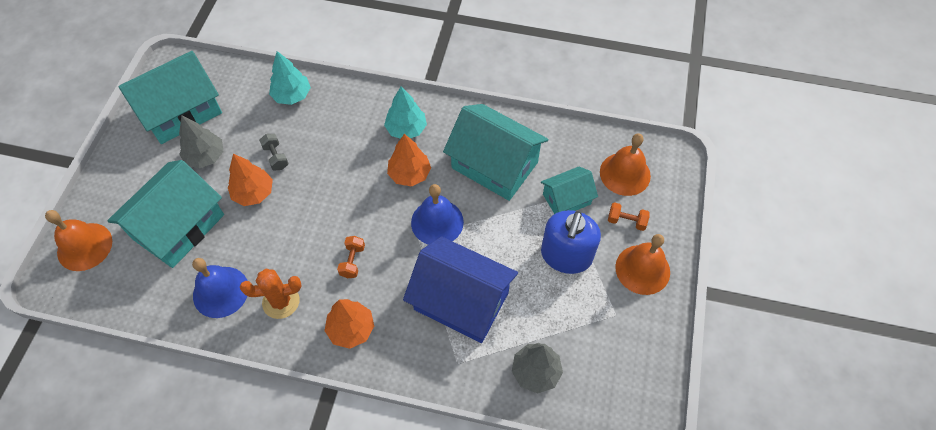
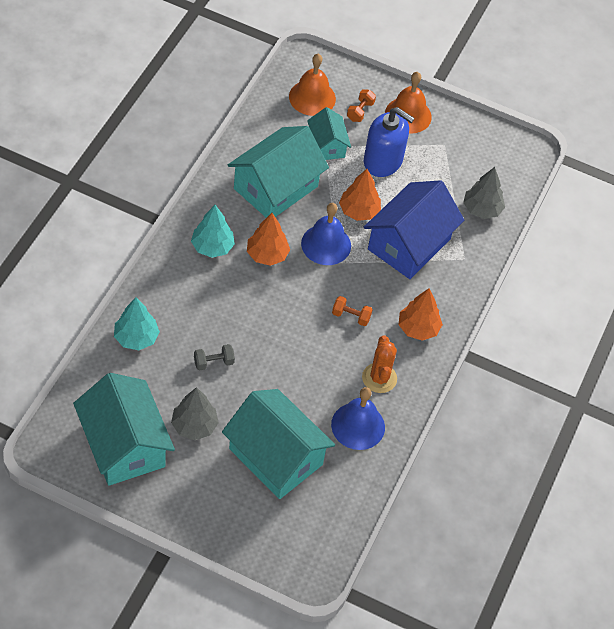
camera: 85 degrees left, 5 degrees down
orange bell [45,210,112,271] -> none
orange tree [228,154,273,206] -> orange tree moved to [339,169,381,221]

